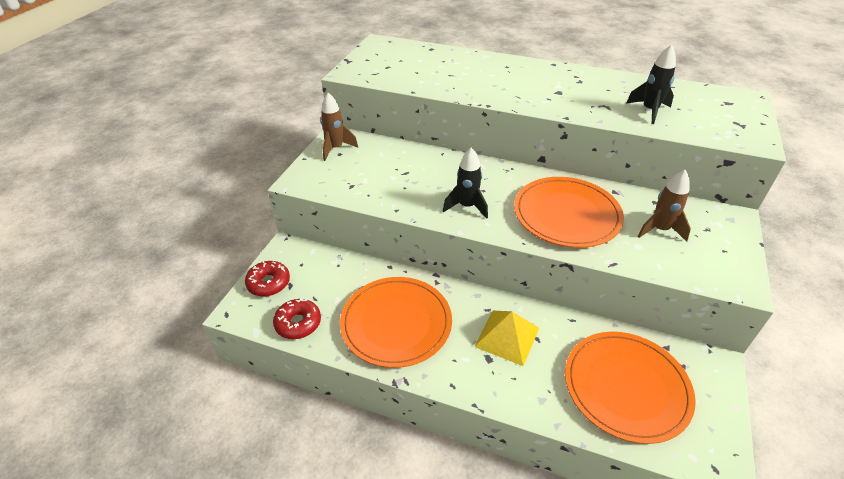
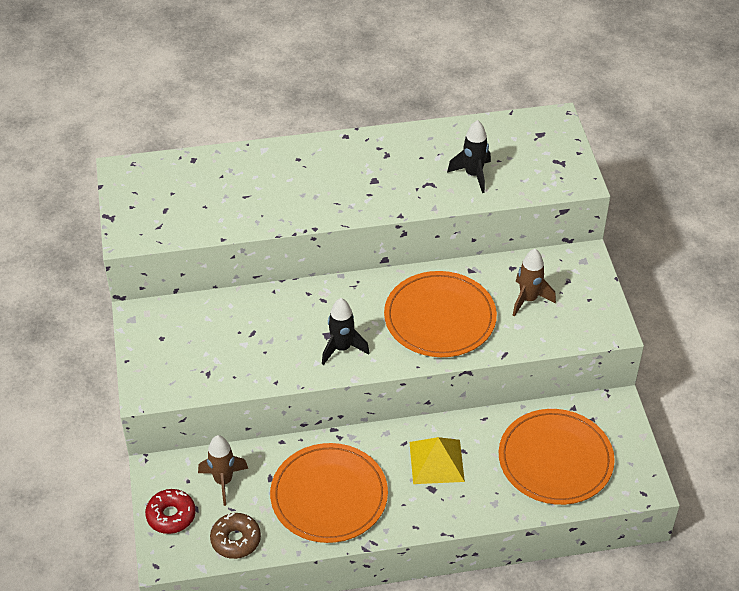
camera: 30 degrees left, 5 degrees up
red donut [273,298,321,339] -> brown donut [210,513,261,559]
brown rocket [320,93,358,161] -> brown rocket moved to [198,435,248,506]

